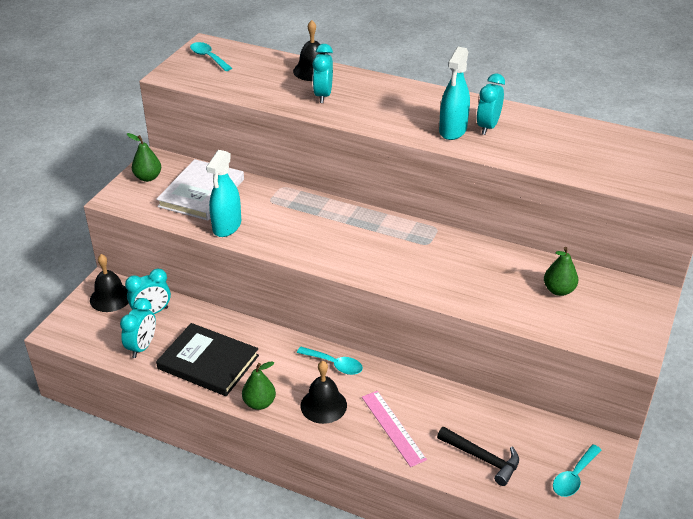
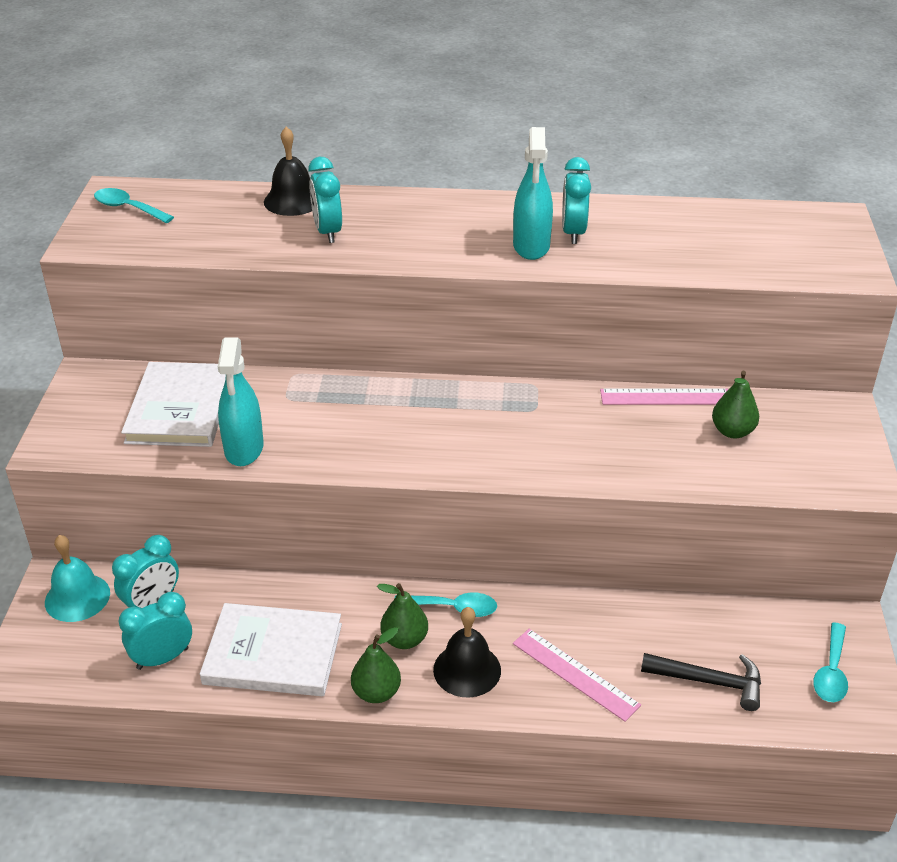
camera: 20 degrees left, 0 degrees up
black bell [90,254,129,312] -> turquoise bell [45,535,110,622]
turquoise clock [120,298,156,358] -> turquoise clock turned 120 degrees counterclockwise [119,592,192,670]
green pear [127,133,161,182] -> green pear moved to [377,583,428,649]
black book [156,323,259,396] -> white book [200,603,342,696]
none -> pink ruler [600,389,728,405]

